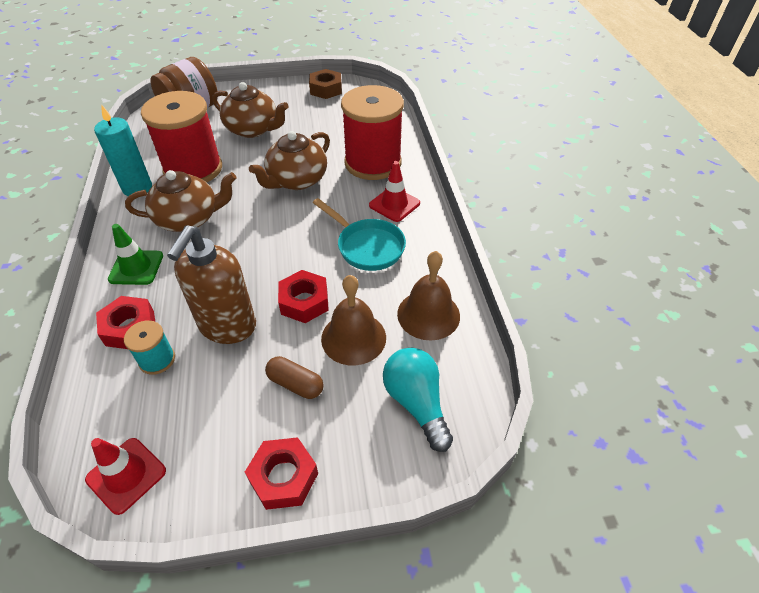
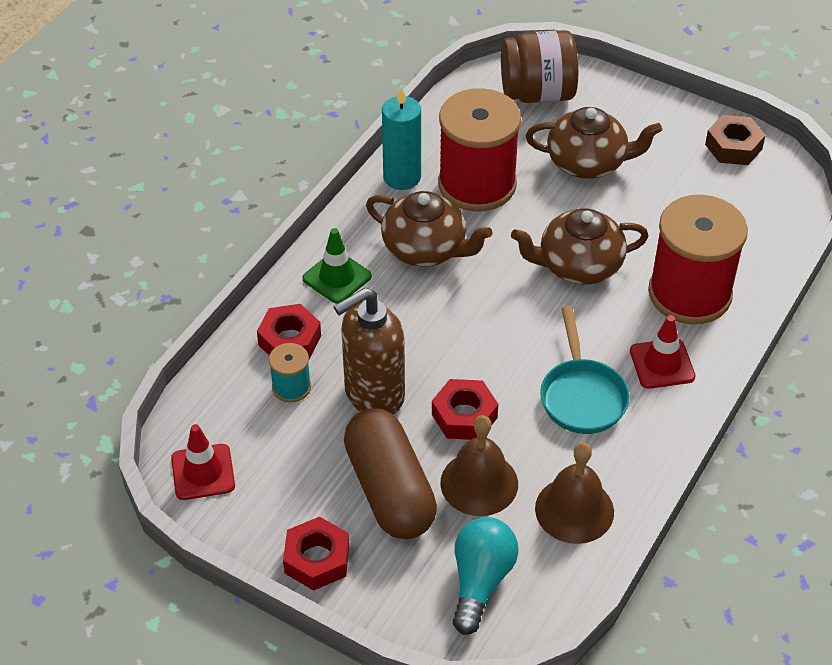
camera: 40 degrees right, 0 degrees up
brown teapot [212,82,288,138] -> brown teapot turned 60 degrees counterclockwise [526,107,662,179]
brown capsule [265,356,324,399] -> brown capsule [344,408,437,539], size x2.09

